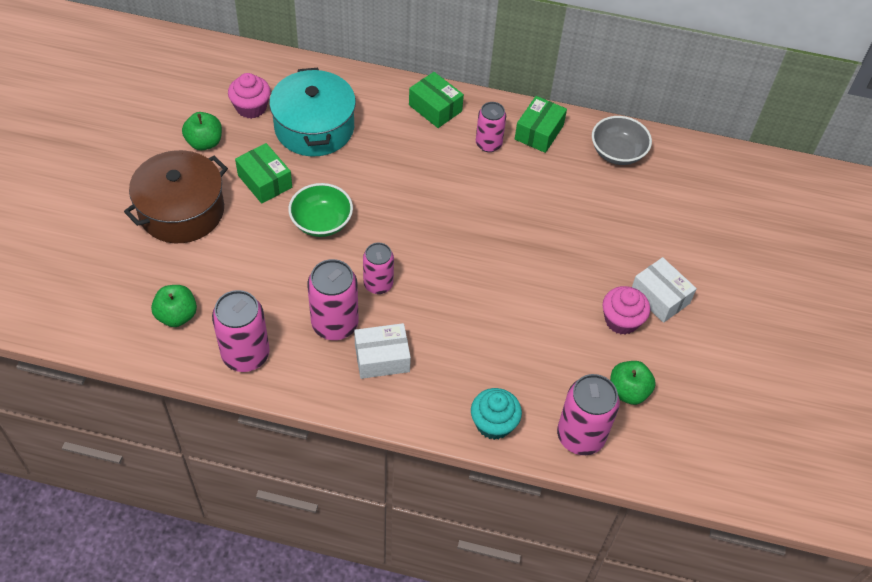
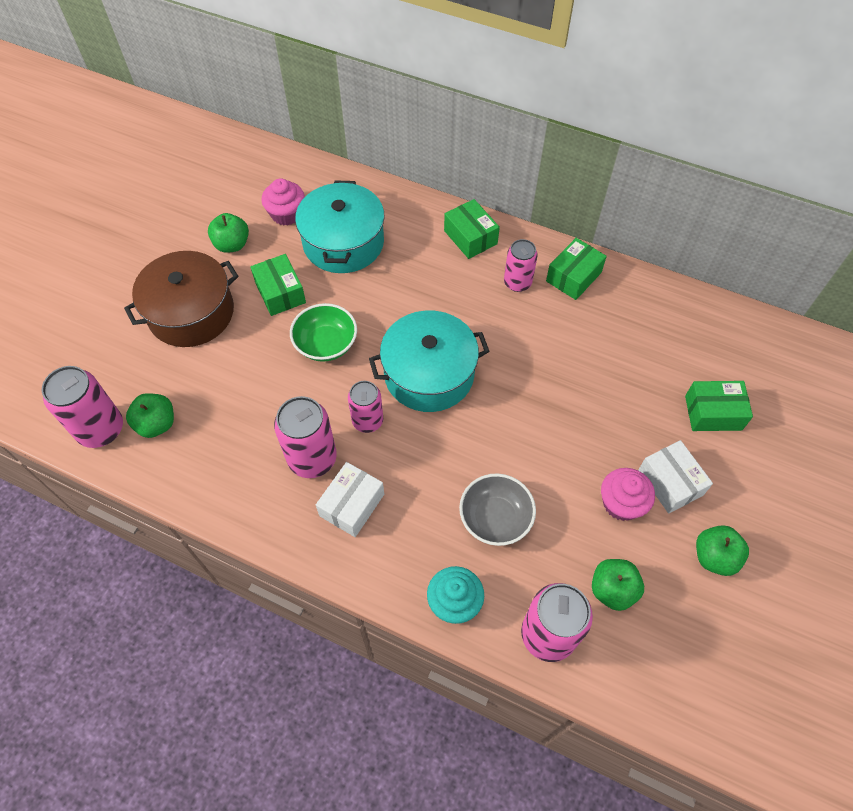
camera: 15 degrees right, 5 degrees up
pink can [212,290,270,372] -> pink can moved to [42,366,123,448]
white box [354,323,411,379] -> white box turned 60 degrees counterclockwise [316,462,384,537]
grey bowl [592,116,652,165] -> grey bowl moved to [459,474,536,546]
none -> turquoise pot [369,310,489,412]
none -> green box [685,381,753,431]
none -> green apple [696,525,749,576]

